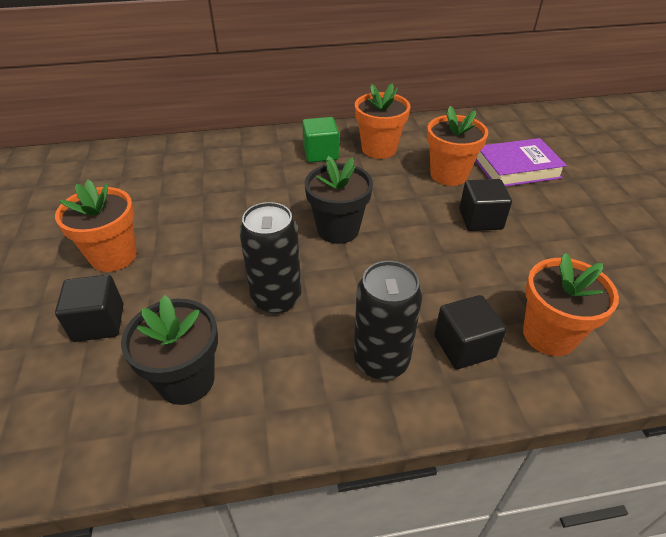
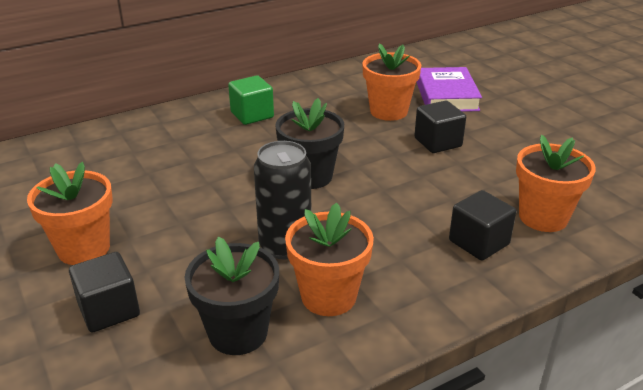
camera: 20 degrees left, 10 degrees down
black can [354,261,423,380] -> none
orange flower pot [355,83,411,159] -> orange flower pot moved to [285,203,374,316]
purple book [475,138,567,186] -> purple book turned 60 degrees counterclockwise [417,67,482,112]

